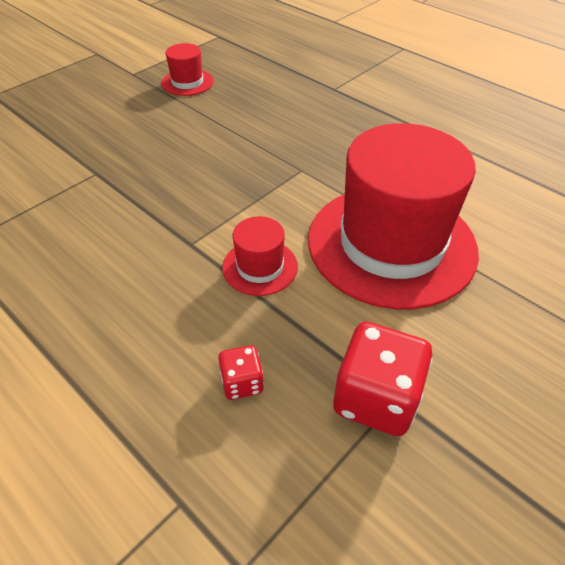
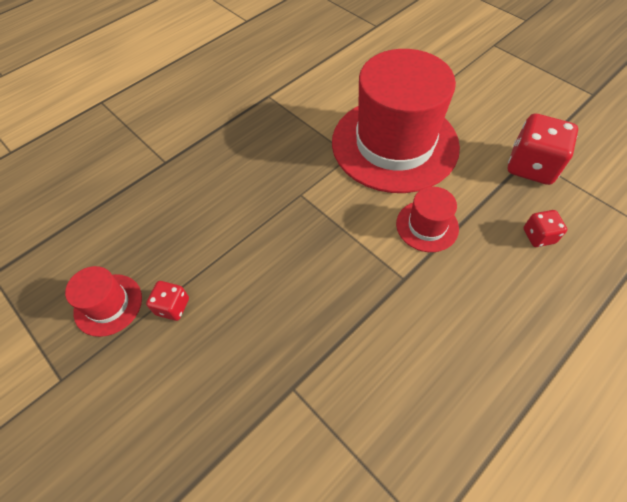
camera: 85 degrees left, 10 degrees up
none -> red dice [146,281,189,321]

